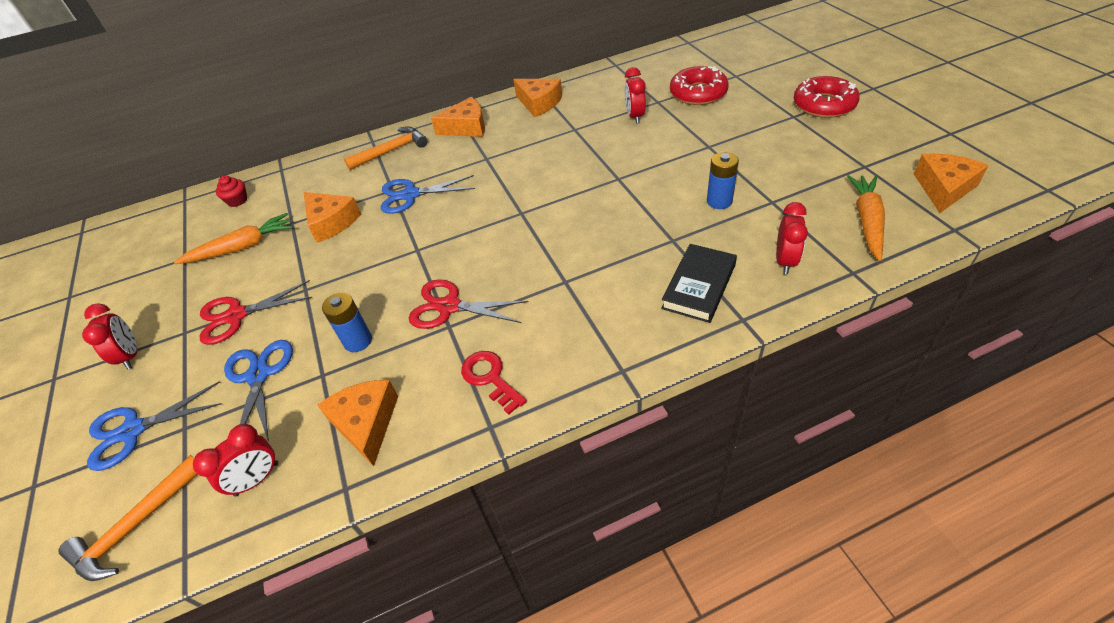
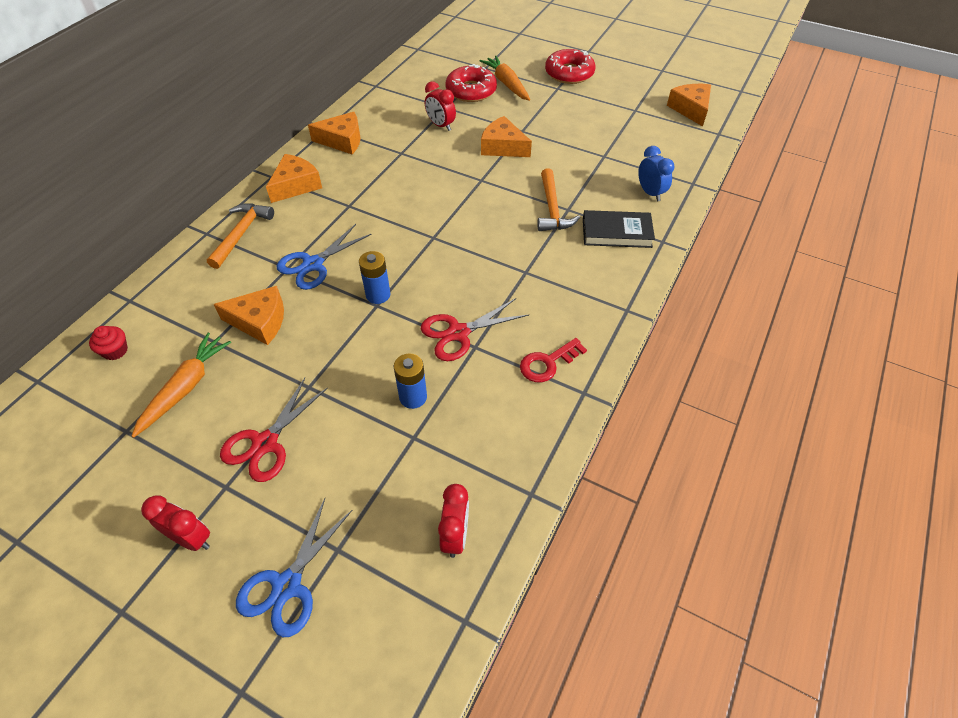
camera: 45 degrees left, 5 degrees up
orange hammer [58,455,198,581] -> orange hammer moved to [538,168,580,231]
blue scissors [224,340,293,442] -> none
orange cheese [317,380,398,466] -> orange cheese moved to [481,116,532,157]
red key [461,351,527,415] -> red key turned 45 degrees counterclockwise [520,338,587,382]
black book [661,244,737,323] -> black book turned 75 degrees counterclockwise [583,210,655,248]
blue battery [707,152,739,209] -> blue battery moved to [359,251,391,304]
red clock [776,202,808,274] -> blue clock [638,146,675,201]
orange carrot [847,175,885,261] -> orange carrot moved to [480,56,530,101]

